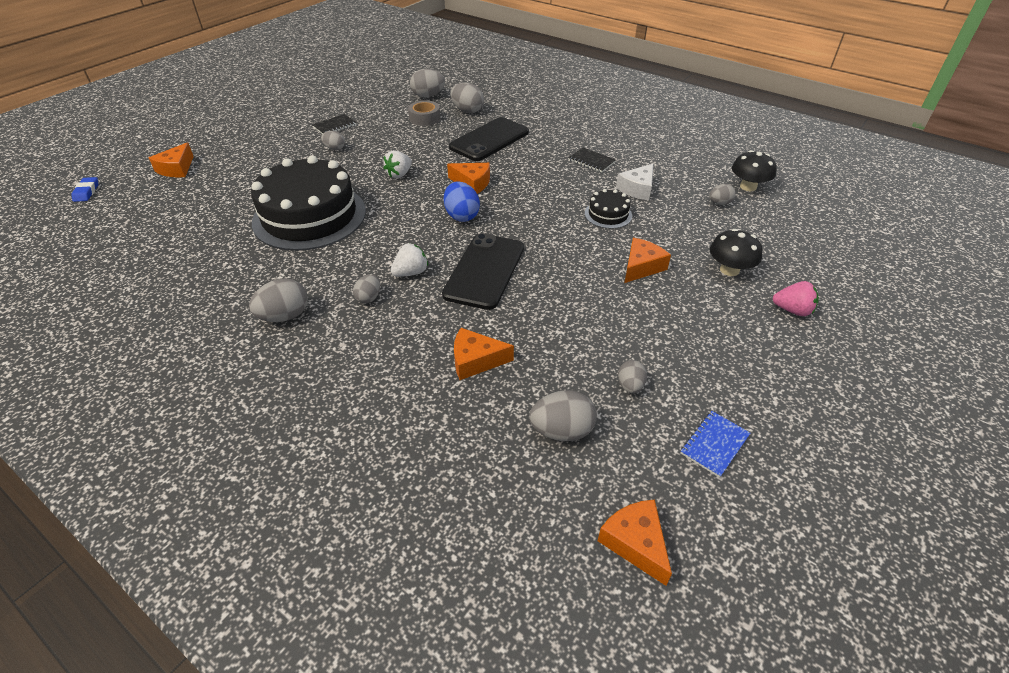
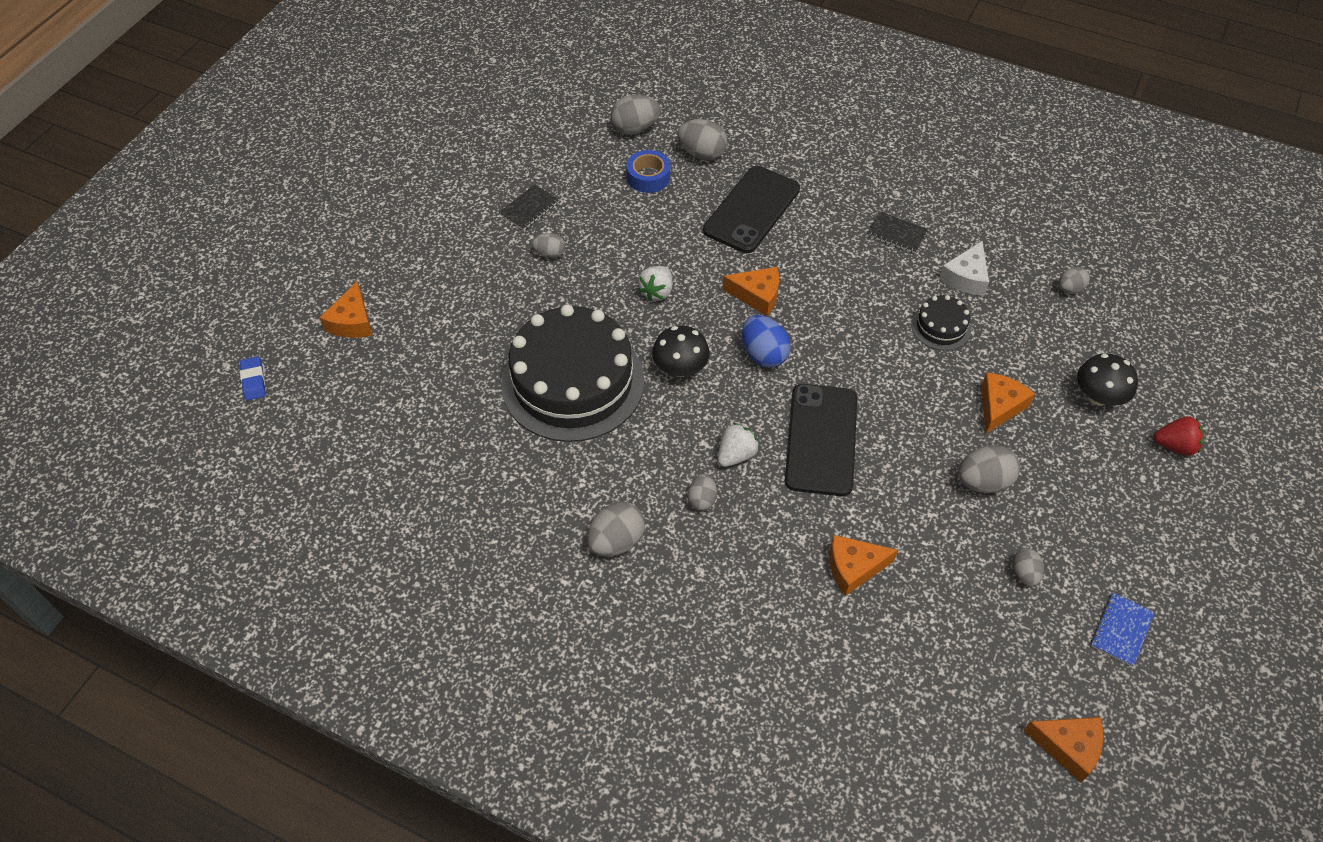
camera: 10 degrees left, 10 degrees up
grey tape [408,100,440,126] -> blue tape [626,150,670,193]
grey egg [529,390,597,441] -> grey egg moved to [958,445,1020,493]
orange cheese [598,500,672,586] -> orange cheese turned 150 degrees clockwise [1023,717,1103,782]
black mushroom [732,150,777,191] -> black mushroom moved to [652,326,710,377]
pink strawberry [773,281,819,316] -> red strawberry [1154,416,1204,456]

